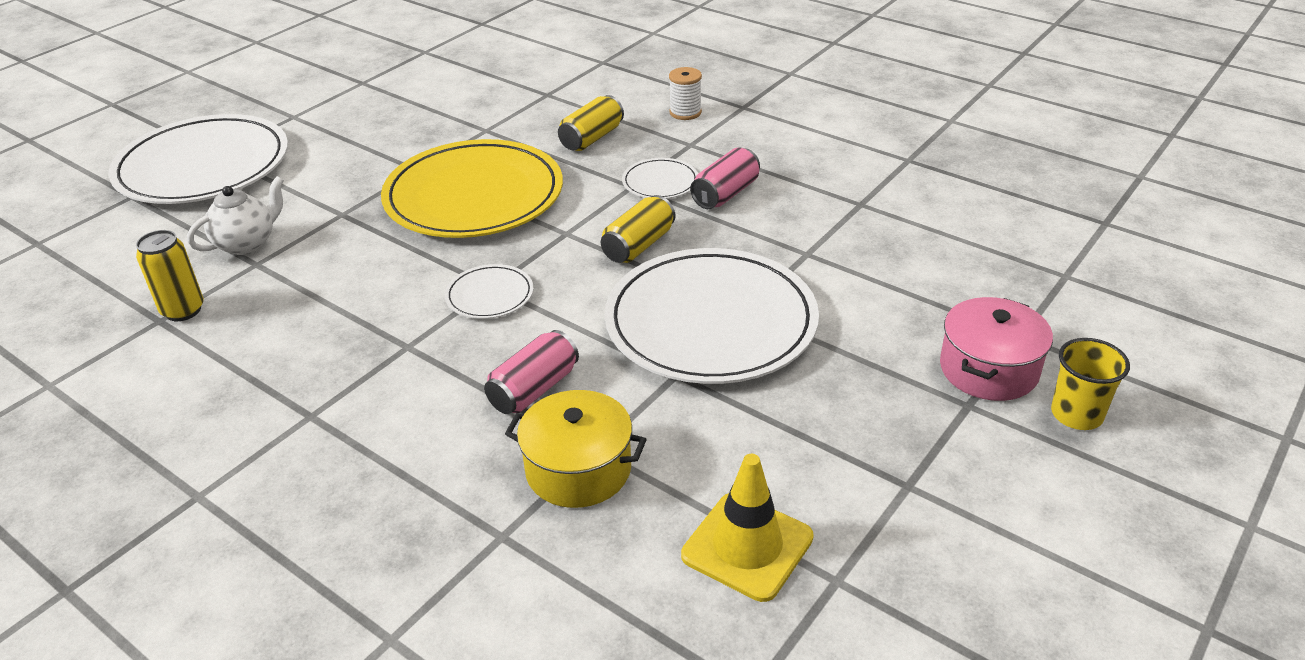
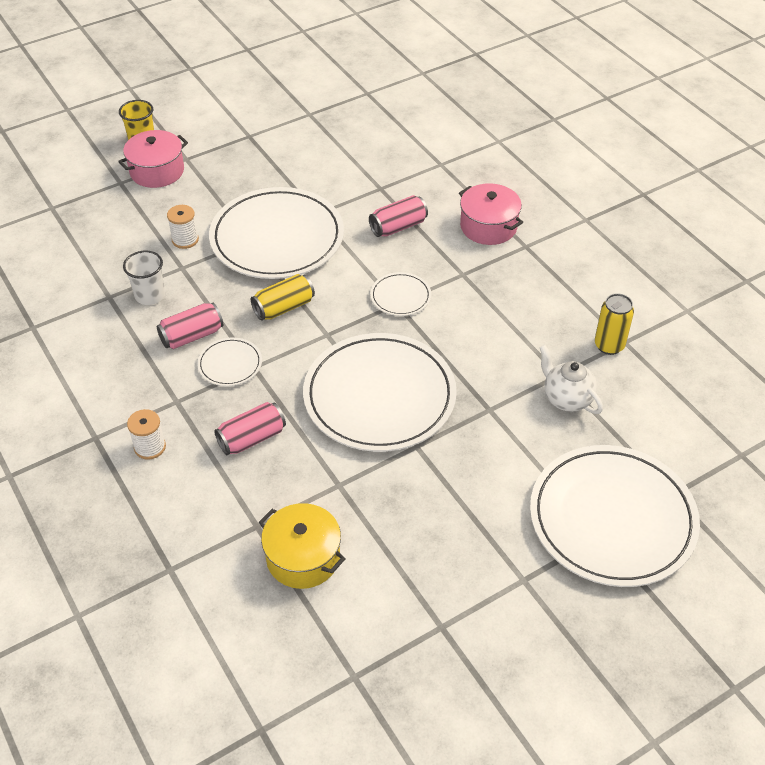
camera: 160 degrees left, 10 degrees up
white teapot [187,176,284,255] -> white teapot turned 75 degrees clockwise [539,345,603,414]
yellow plate [381,139,563,238] -> white plate [303,333,457,452]
yellow pot [505,390,647,508] -> yellow pot moved to [259,503,345,589]
yellow can [558,95,624,151] -> pink can [214,402,286,455]
yellow traffic cone [681,454,814,602] -> none
none -> white cup [123,250,165,305]
none -> white spool [167,205,199,249]
none -> pink pot [459,183,523,245]

